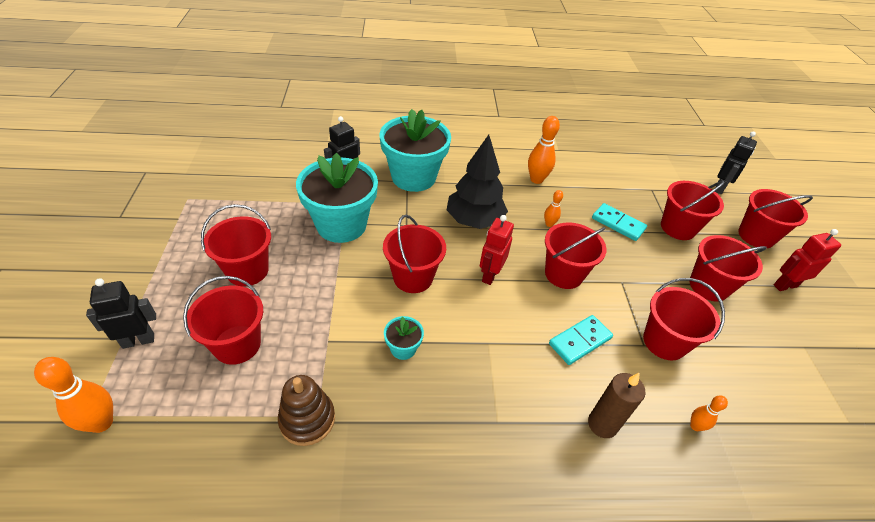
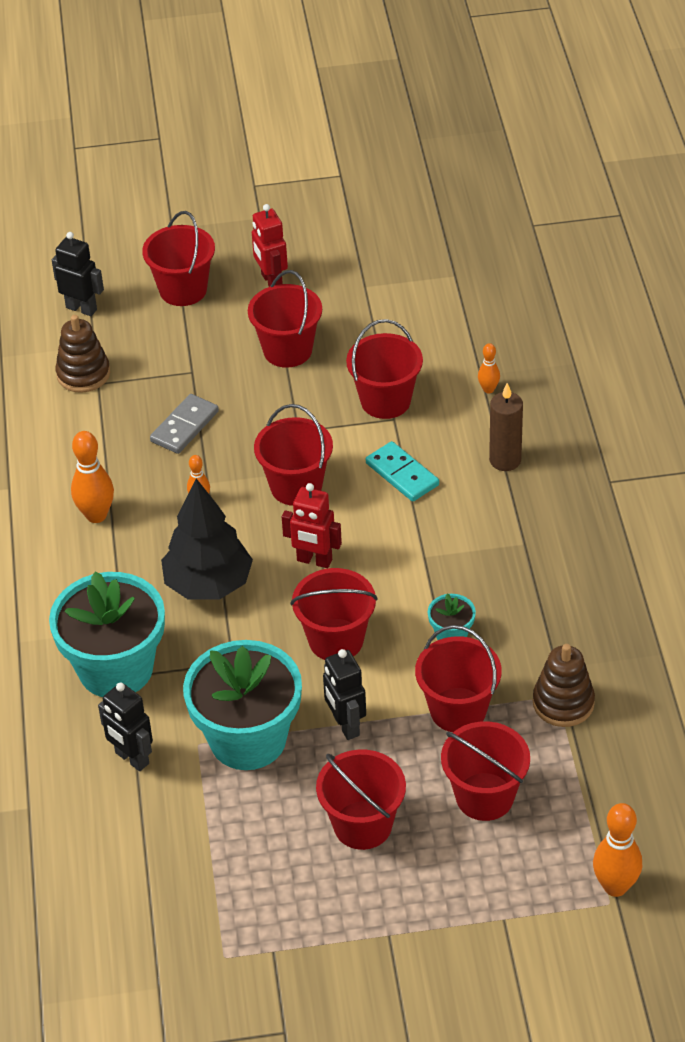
camera: 90 degrees left, 0 degrees up
black robot [86,278,156,349] -> black robot moved to [323,649,366,740]
turquoise domino [592,203,647,241] -> grey domino [150,394,219,454]
red bucket [661,181,724,240] -> red bucket moved to [415,625,502,732]
none -> brown stacking toy [55,315,110,393]

